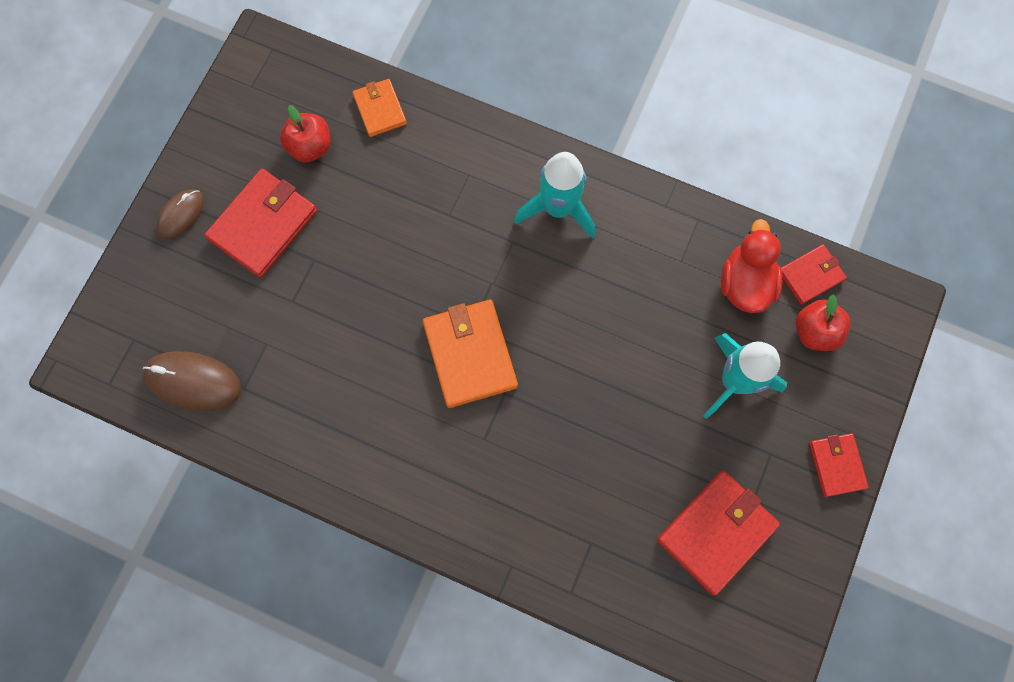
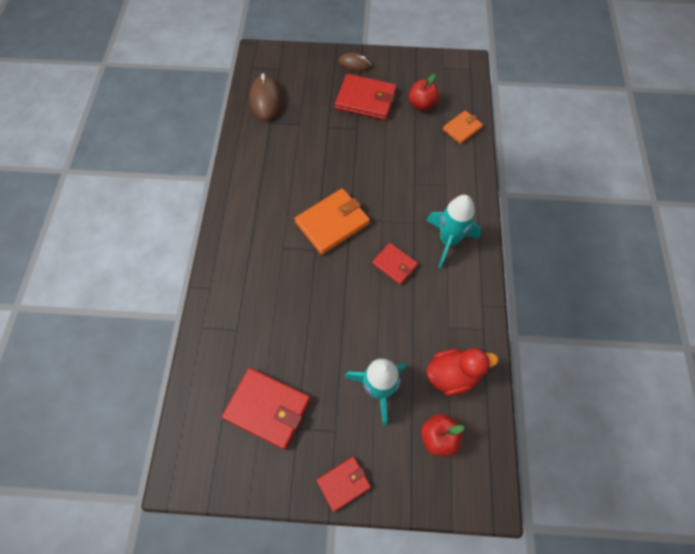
camera: 70 degrees right, 10 degrees down
red wallet [781,244,847,305] -> red wallet moved to [372,243,418,285]

